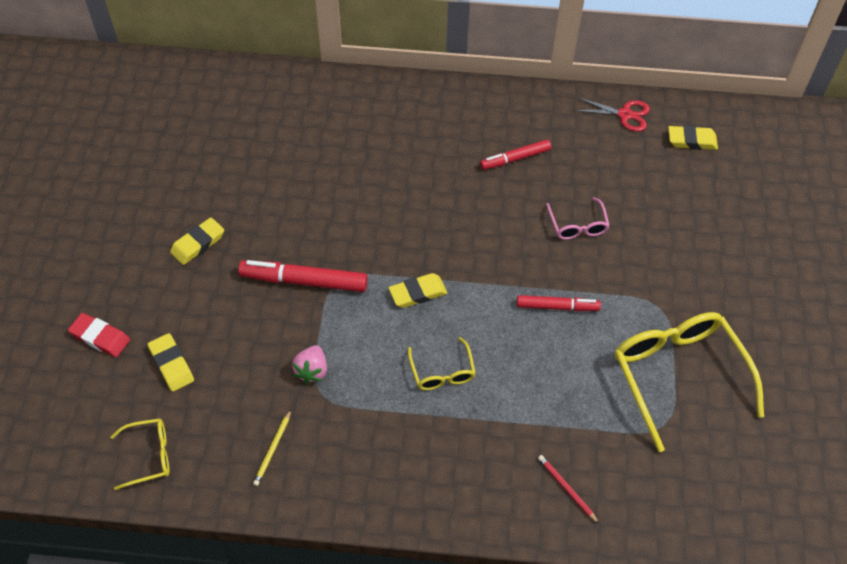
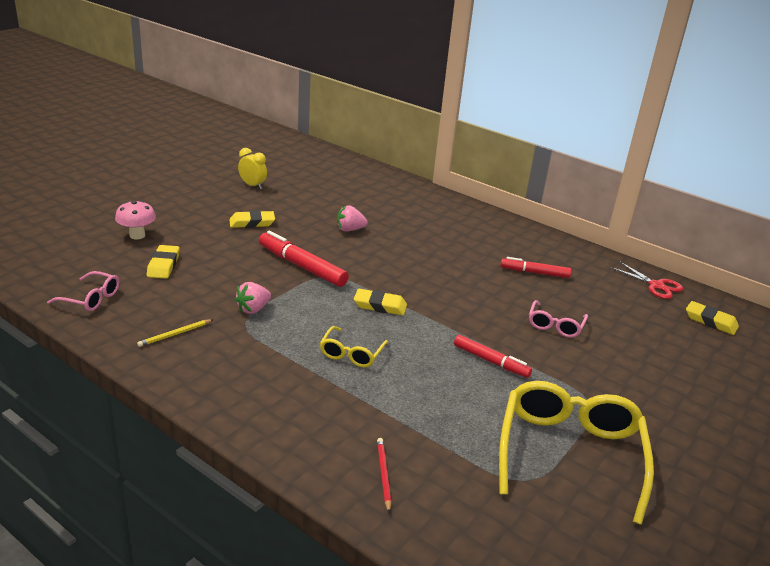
camera: 30 degrees right, 25 degrees down
red eraser [68,313,130,357] -> pink mushroom [115,200,156,239]
yellow glasses [110,418,169,490] -> pink glasses [47,271,119,311]
none -> yellow clock [238,148,267,189]
none -> pink strawberry [337,205,368,231]

